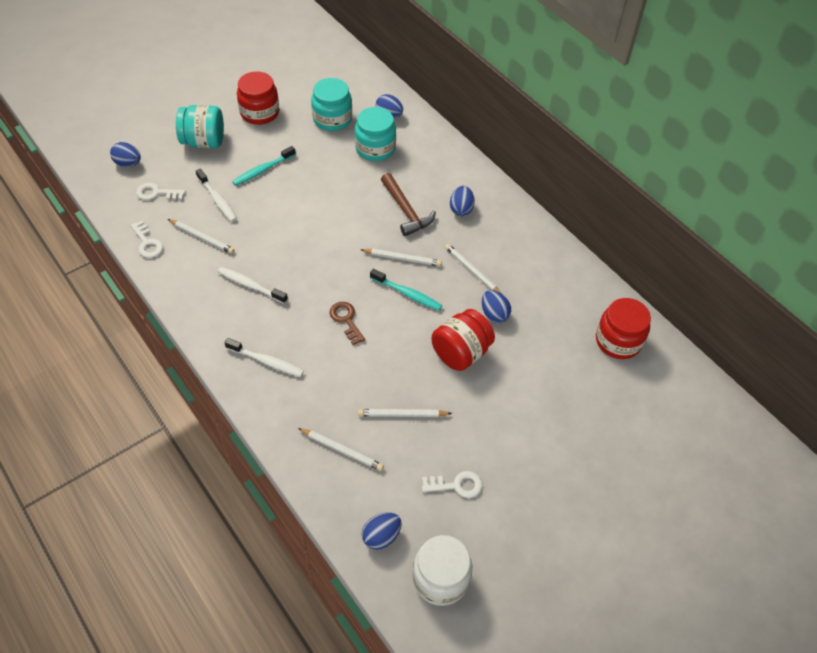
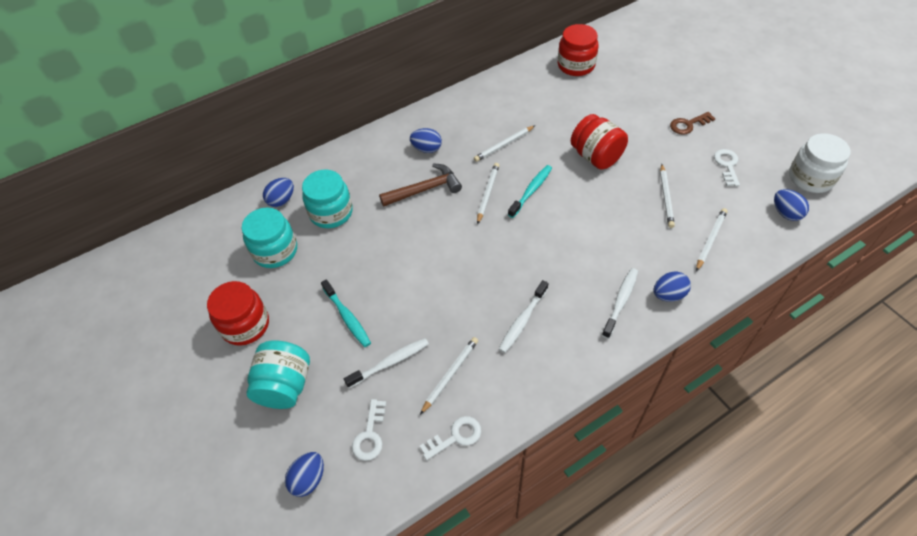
camera: 80 degrees left, 0 degrees up
brown key [329,302,365,345] -> brown key moved to [670,112,715,135]
blue egg [482,290,511,323] -> blue egg moved to [653,271,691,302]

